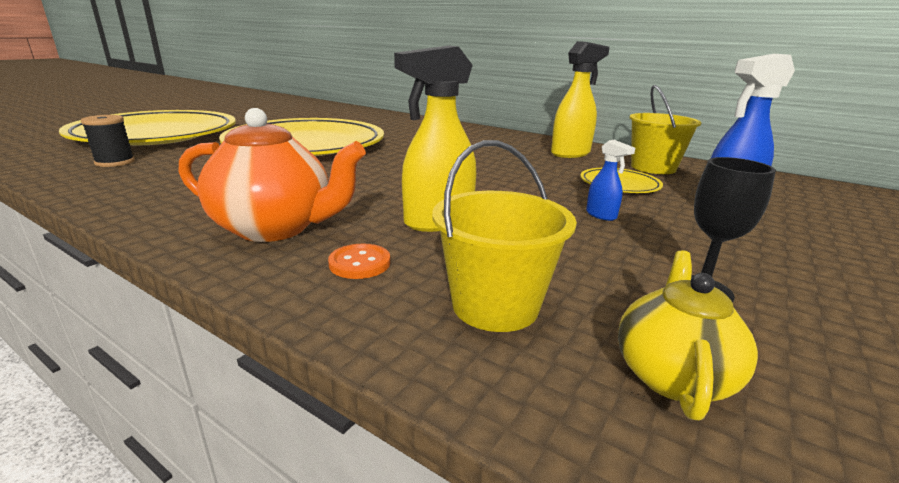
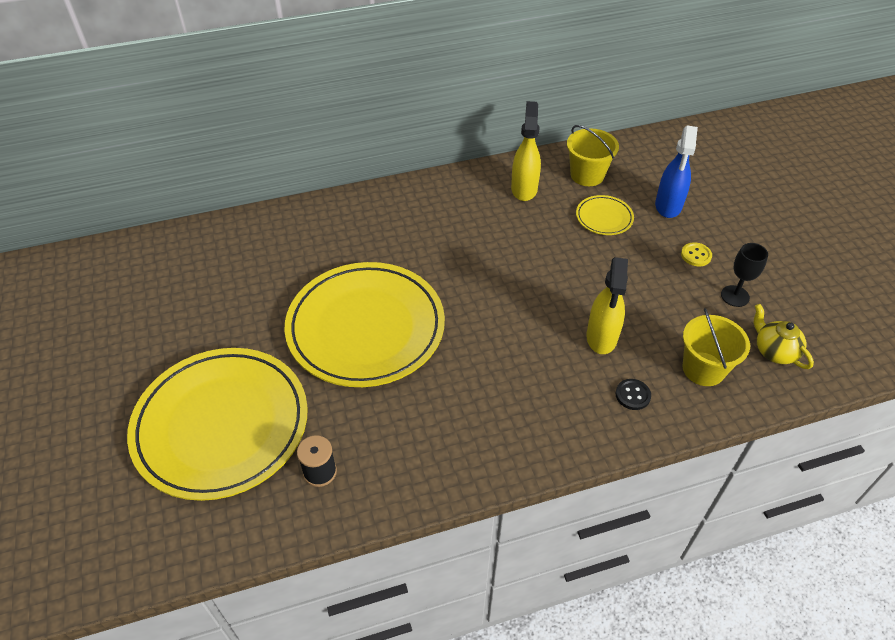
camera: 50 degrees left, 25 degrees up
orange teapot [178,108,366,242] -> none
orange button [328,243,390,279] -> black button [616,379,651,410]
blue spray bottle [586,140,635,221] -> none
none -> yellow button [681,242,712,266]

